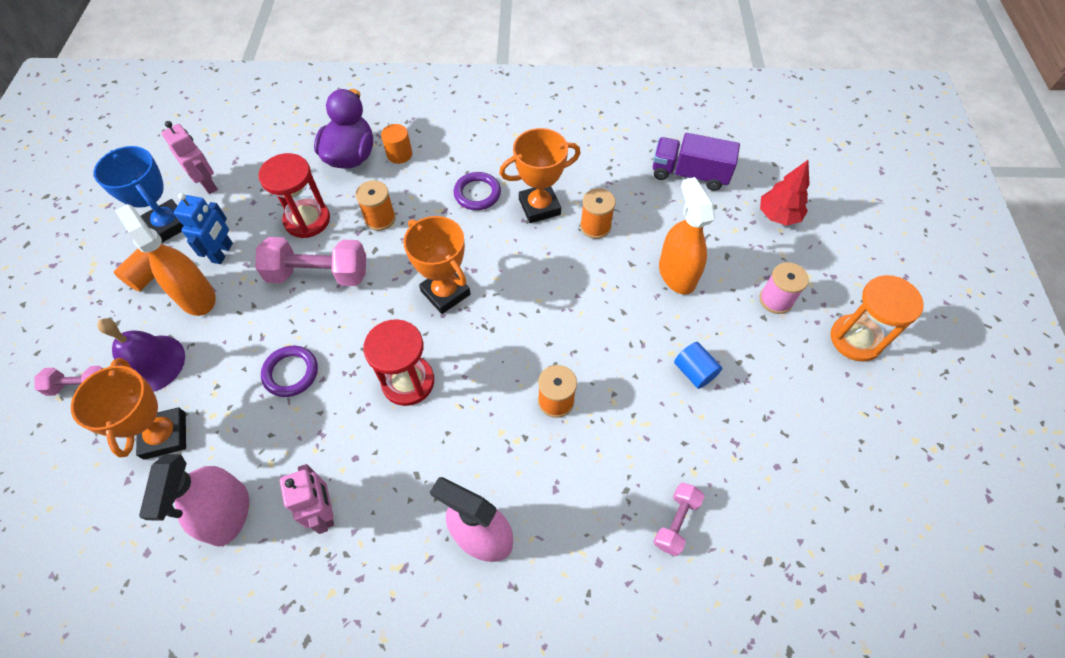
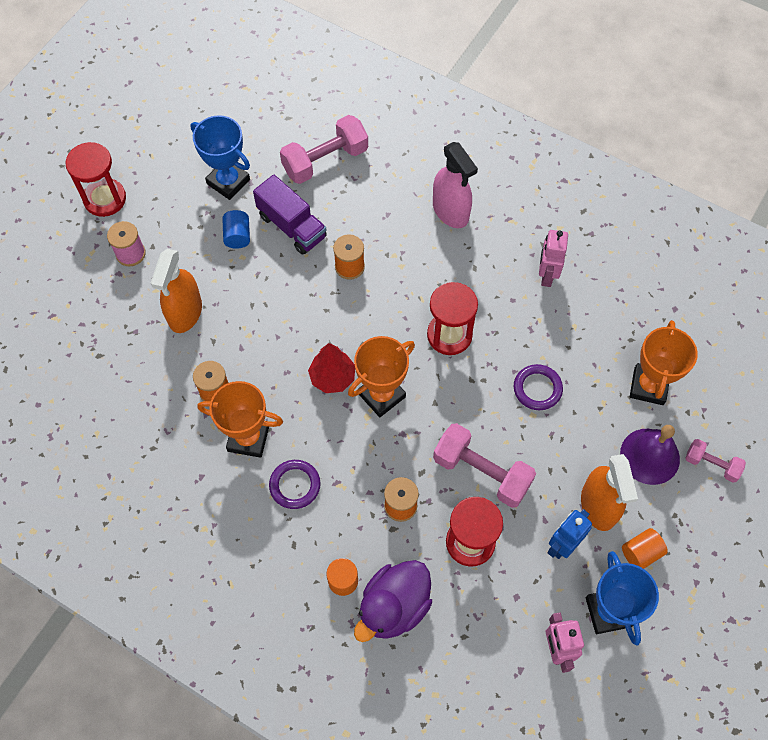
camera: 150 degrees left, 5 degrees up
pink spray bottle [139,454,249,547] -> none
orange trophy [403,216,471,314] -> orange trophy turned 60 degrees clockwise [348,336,415,417]
purple truck [653,133,740,191] -> purple truck moved to [253,175,327,255]
pink dumbbell [654,482,705,556] -> pink dumbbell [280,115,368,184], size x1.80
red tree [760,160,810,226] -> red tree moved to [308,343,355,393]
orange hourglass [831,275,924,362] -> red hourglass [65,142,126,217]
none -> blue trophy [190,115,250,200]

